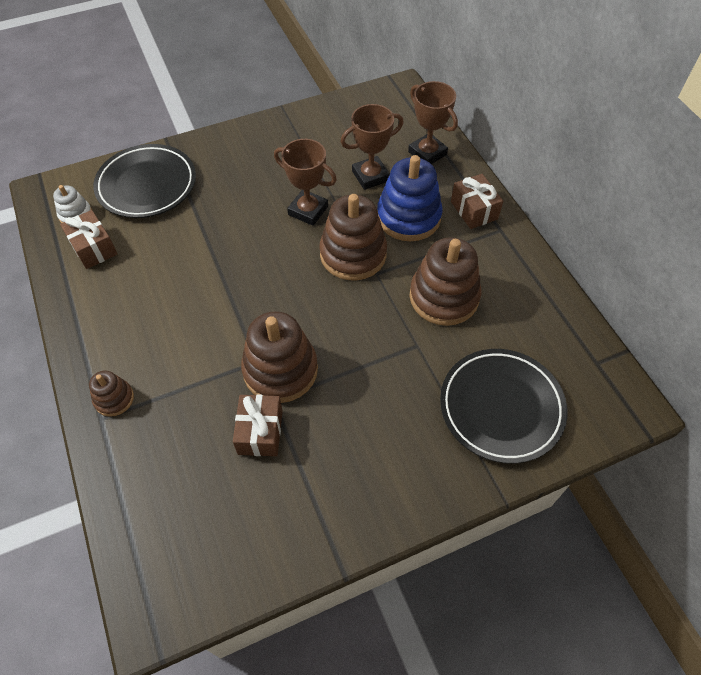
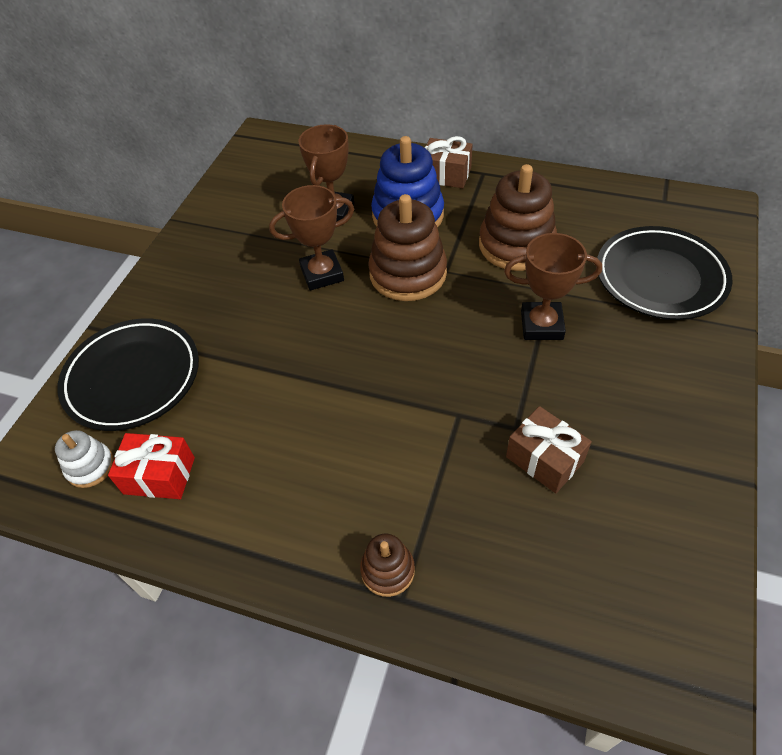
camera: 45 degrees left, 5 degrees down
brown gift [60,210,117,269] -> red gift [108,433,195,499]
brown stacking toy [241,311,318,403] -> none
brown trophy [408,81,458,164] -> brown trophy moved to [504,233,602,340]

